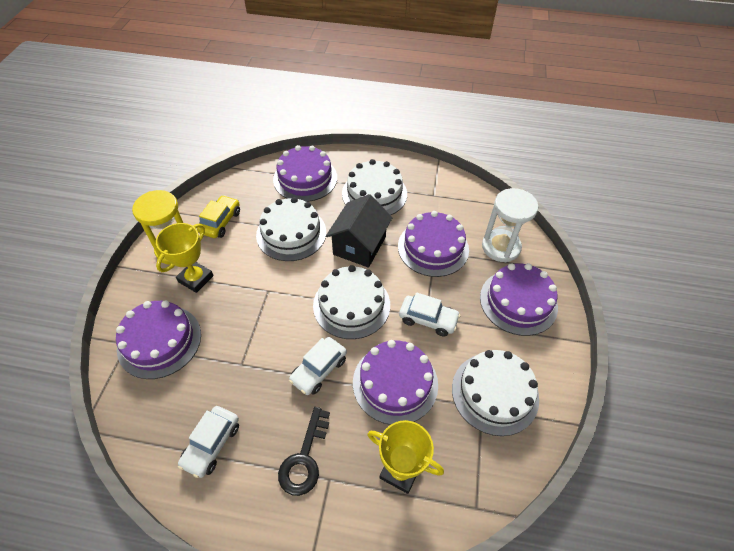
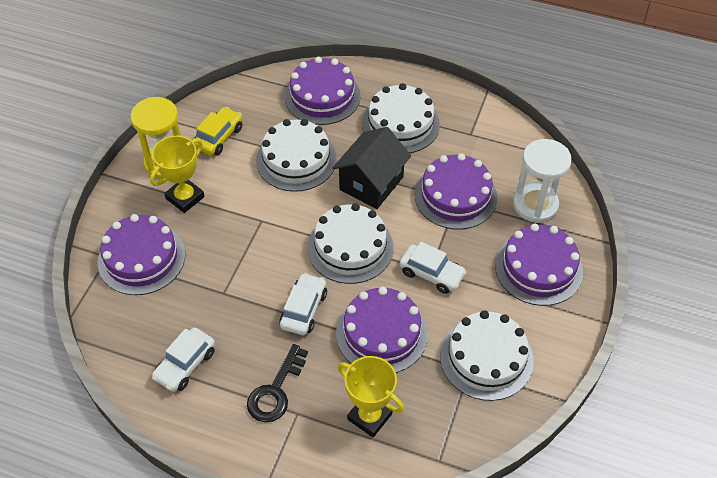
camera: 10 degrees right, 0 degrees up
white car [289,337,347,395] -> white car turned 150 degrees clockwise [280,273,327,335]

